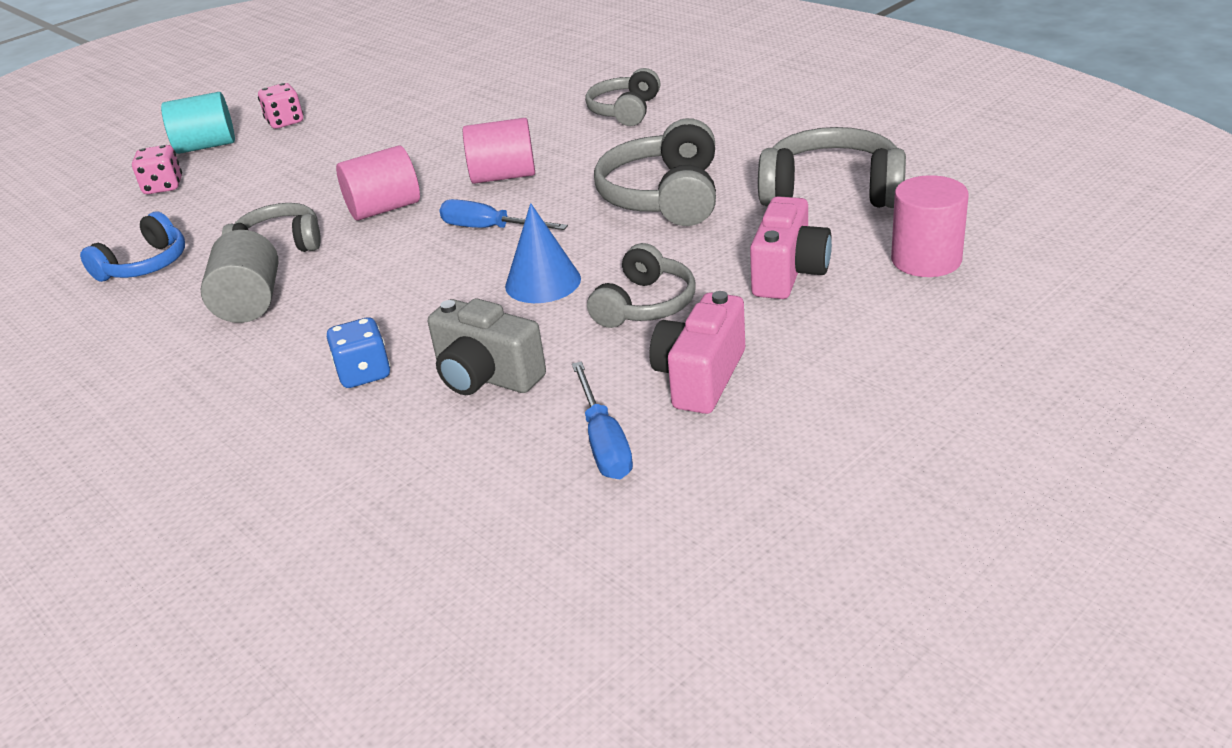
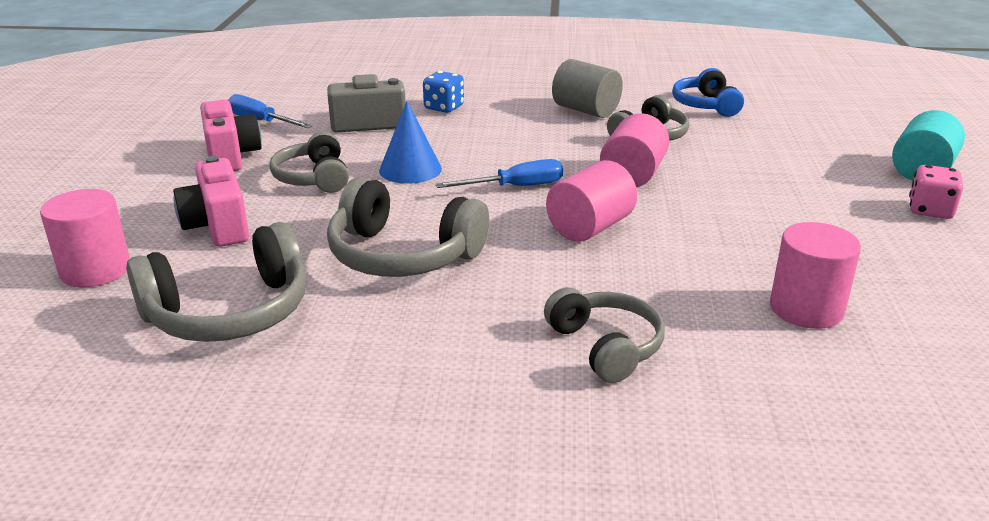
camera: 135 degrees right, 5 degrees down
pink dice [132,145,182,194] -> none
grey headphones [594,118,716,226] -> grey headphones turned 150 degrees clockwise [327,177,489,277]
none -> pink cylinder [770,222,861,329]

